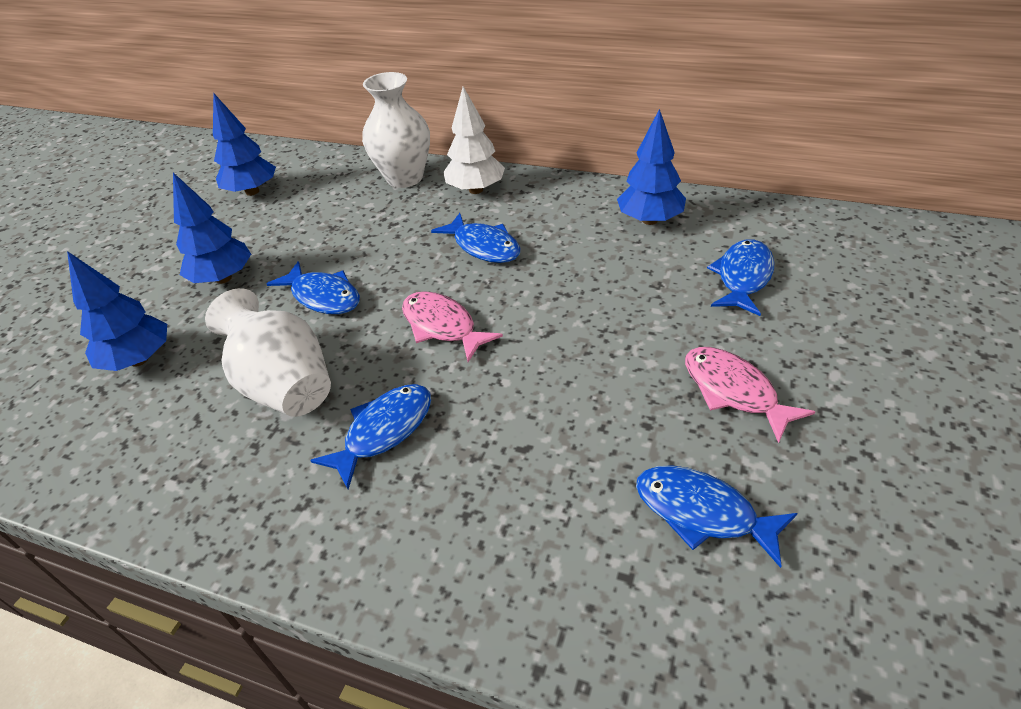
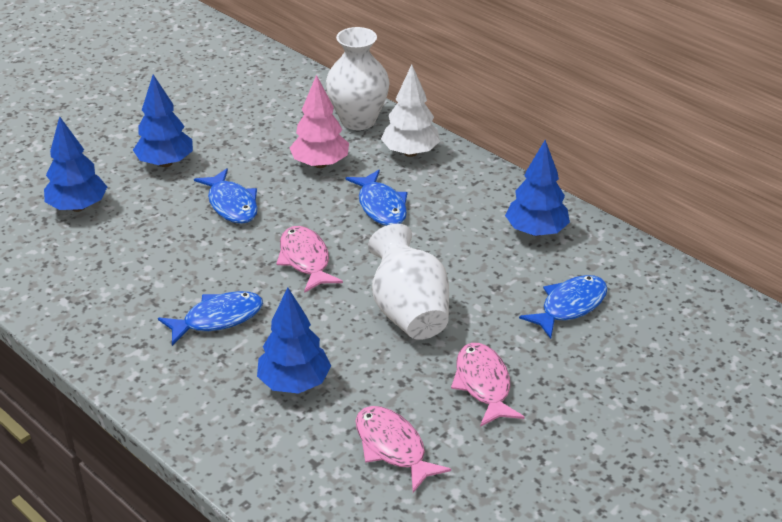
camera: 20 degrees right, 5 degrees down
white vase [205,288,331,417] -> white vase moved to [368,224,449,340]
blue tree [213,92,276,196] -> blue tree moved to [257,287,331,394]
blue fish [636,465,798,568] -> pink fish [356,406,451,493]
none -> pink tree [290,75,349,168]

